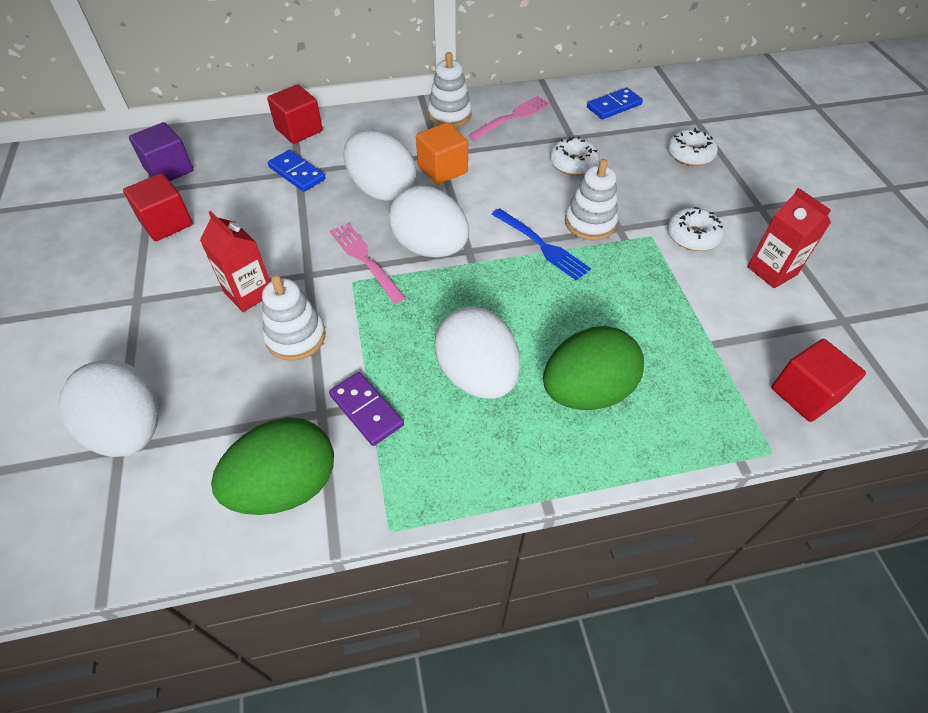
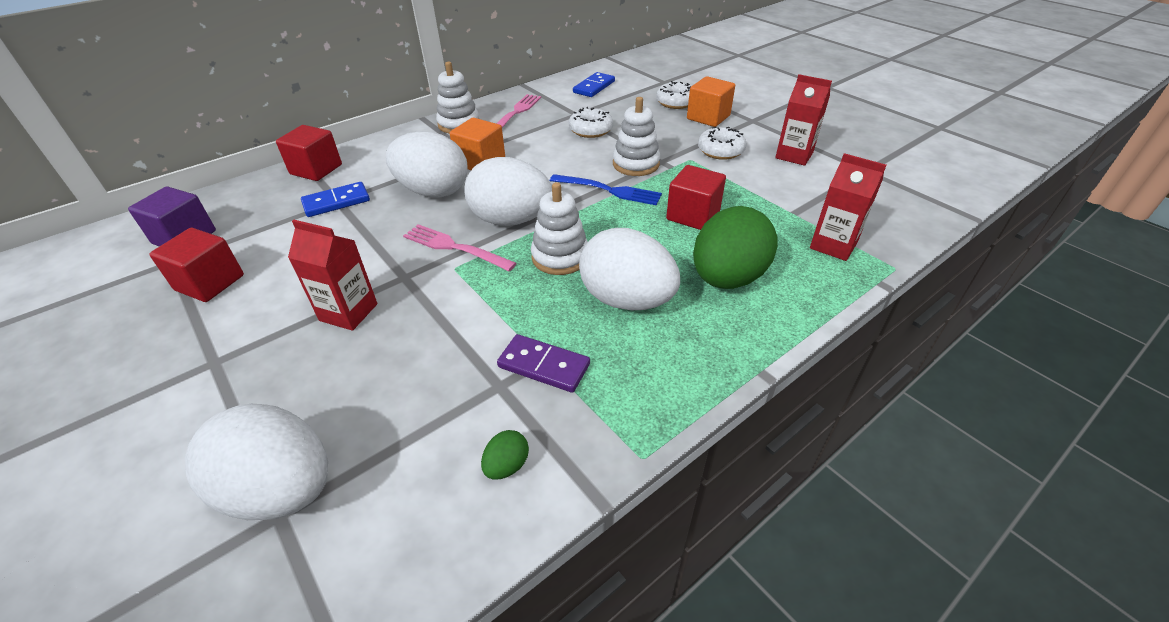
camera: 25 degrees left, 10 degrees down
green egg [211,417,334,515] -> green egg [481,430,529,479], size x0.40
white stacking toy [262,275,326,361] -> white stacking toy moved to [531,182,588,275]
blue domino [268,150,326,192] -> blue domino turned 45 degrees counterclockwise [301,182,370,217]
red cube [771,339,866,422] -> red cube moved to [666,165,726,230]
none -> orange cube [687,76,735,127]
none -> red carton [810,153,886,261]

